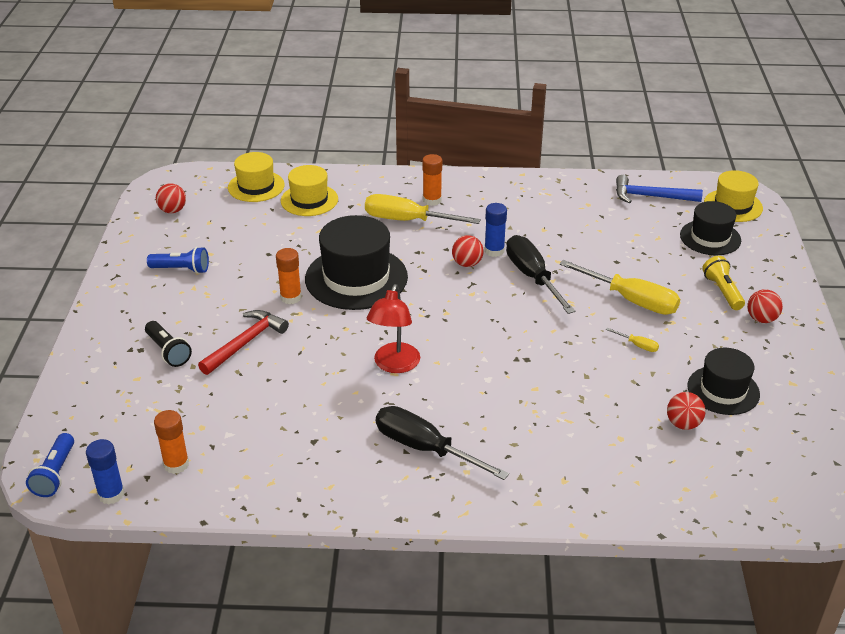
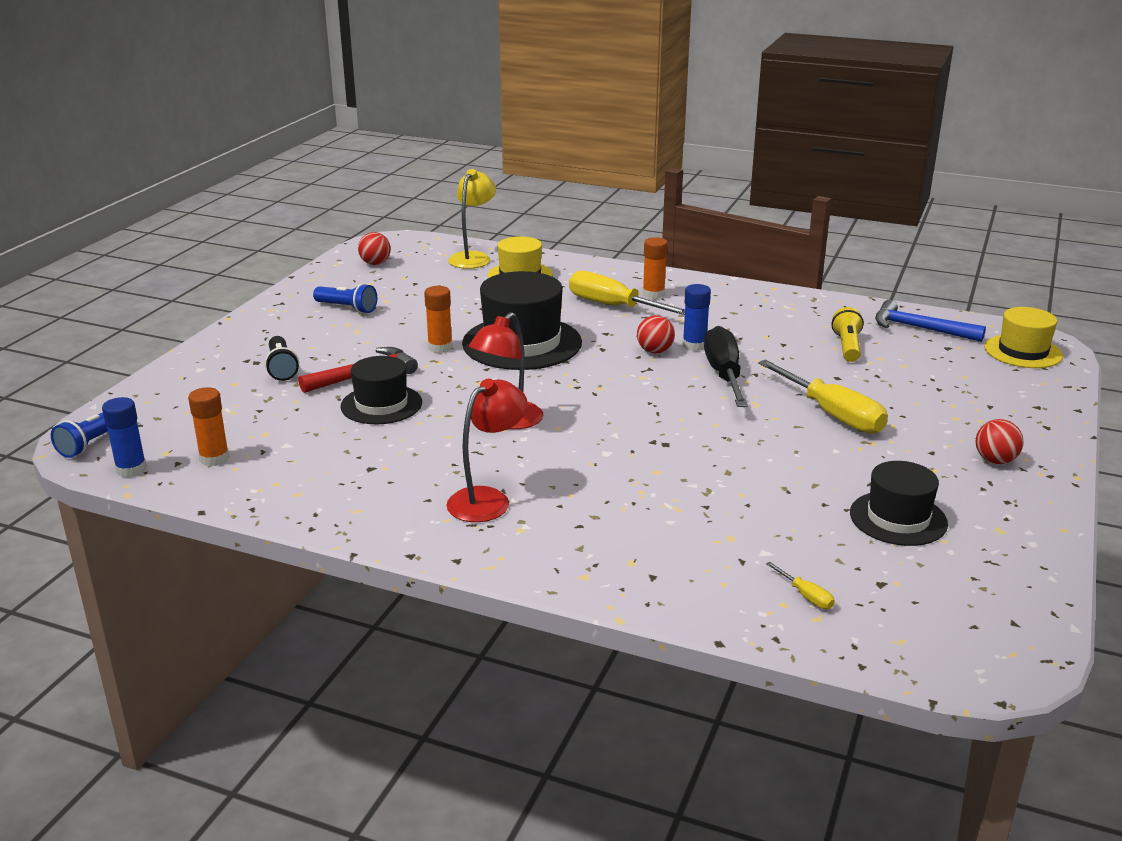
camera: 20 degrees right, 10 degrees down
yellow hat [228,152,285,202] -> yellow lamp [448,169,496,269]
black screwdriver [376,406,509,480] -> red lamp [446,378,528,522]
yellow screwdriver [606,328,659,352] -> yellow screwdriver moved to [766,561,835,609]
red ball [667,392,705,430] -> none
black hat [680,201,741,255] -> black hat moved to [341,356,422,424]
yellow flashlight [702,256,745,310] -> yellow flashlight moved to [831,307,864,362]

